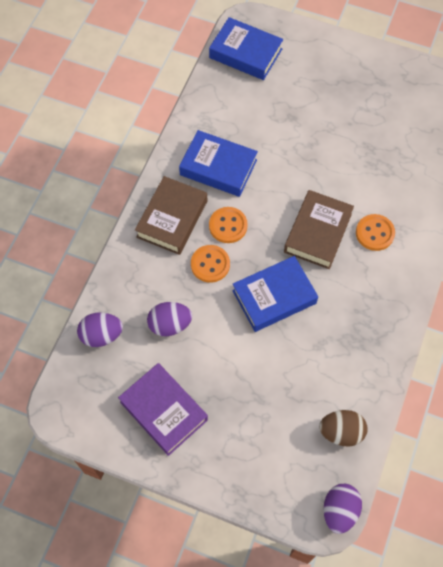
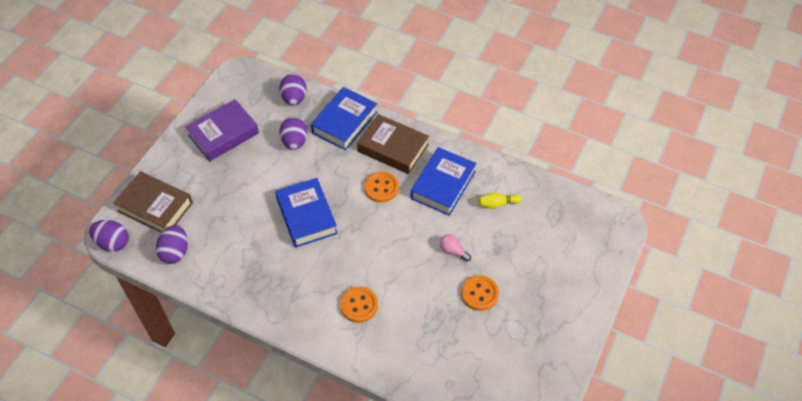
camera: 95 degrees right, 10 degrees down
orange button [191,245,230,283] -> orange button moved to [461,275,499,311]
blue book [209,17,283,80] -> blue book moved to [311,87,377,151]
brown book [284,190,354,269] -> brown book moved to [113,171,193,233]
brown egg [319,410,368,447] -> purple egg [156,225,188,264]
none -> pink light bulb [440,234,471,262]
none -> yellow bowling pin [478,193,522,209]

